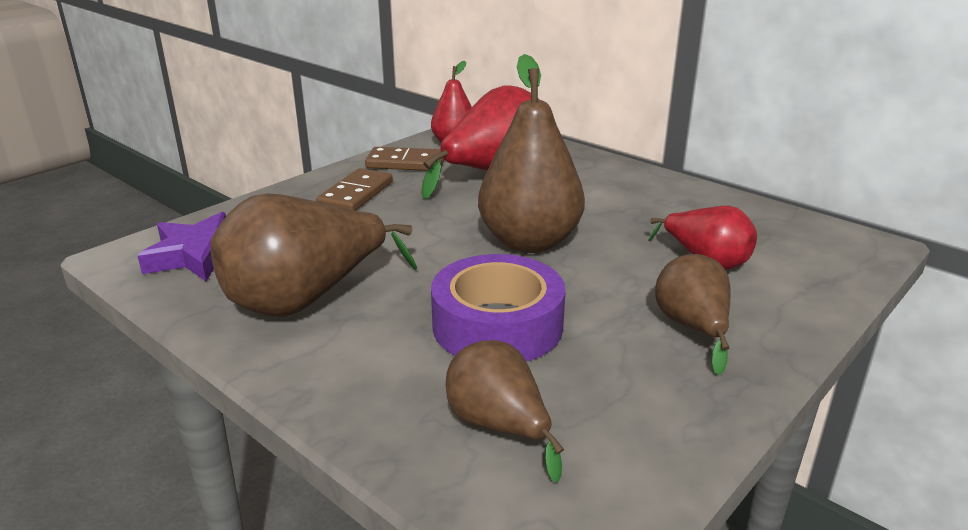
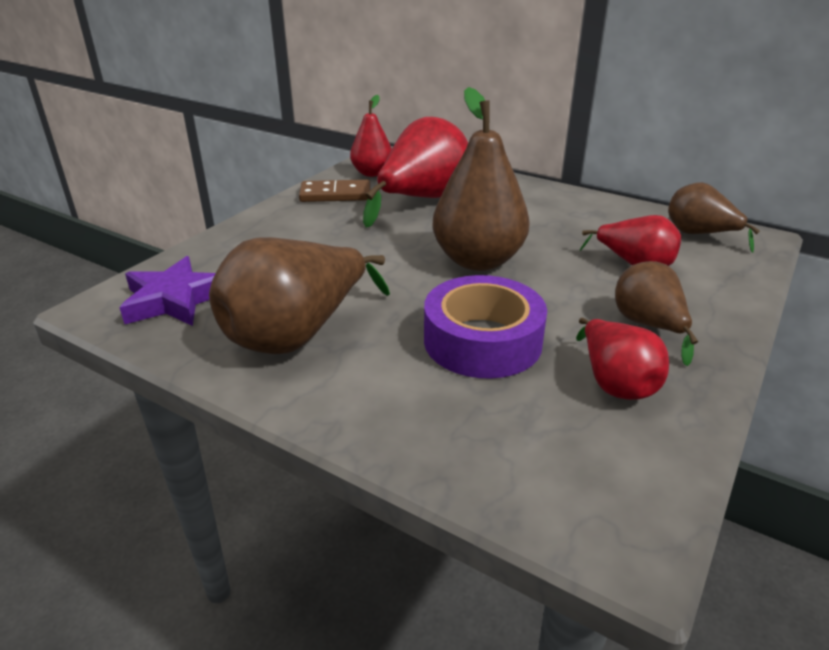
camera: 10 degrees left, 5 degrees up
brown domino [316,168,393,211] -> none
brown pear [446,340,564,483] -> brown pear moved to [668,182,760,253]
none -> red pear [576,318,669,400]

